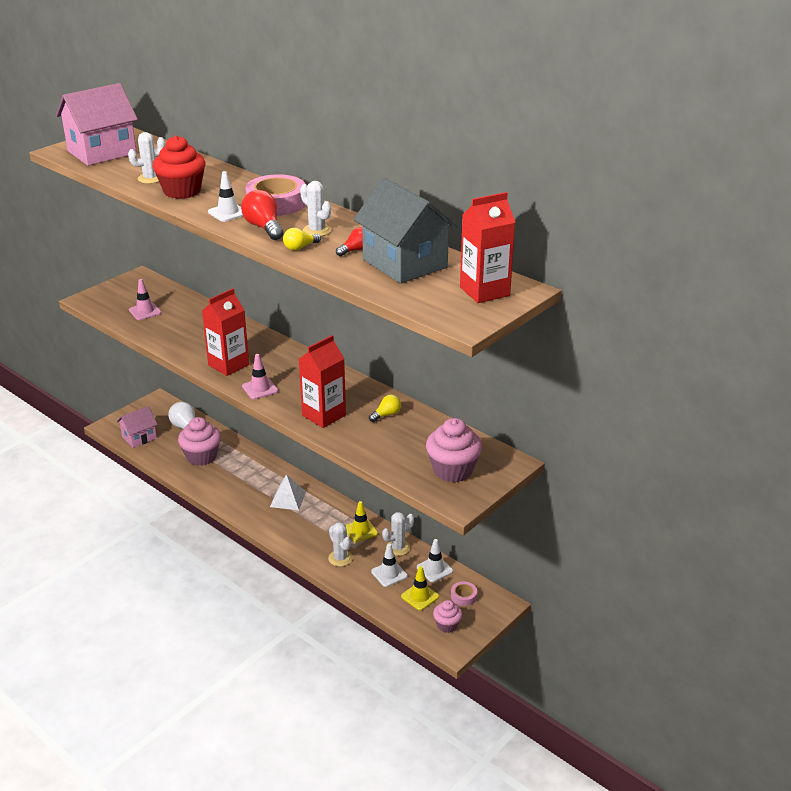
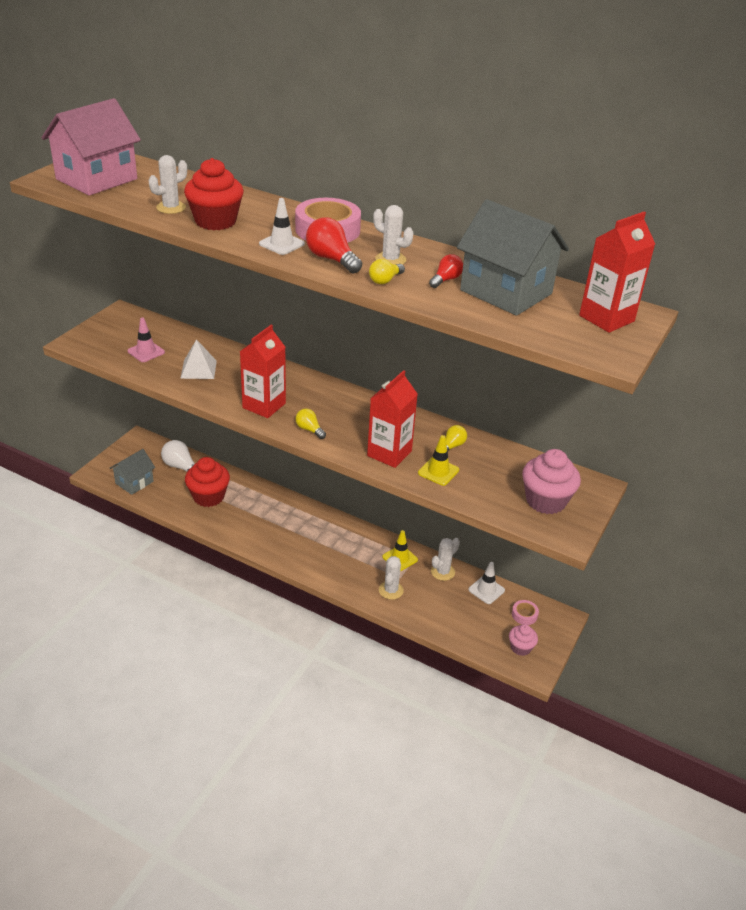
camera: 15 degrees left, 5 degrees up
pink house [117,406,158,448] -> grey house [110,449,155,495]
pink cupcake [178,417,221,466] -> red cupcake [185,457,230,507]
pink traffic cone [242,354,278,399] -> yellow light bulb [296,409,326,439]
white pyramid [270,474,306,510] -> white pyramid moved to [180,339,217,379]
white cactus [328,522,353,567] -> white cactus turned 60 degrees clockwise [379,556,404,600]
white traffic cone [371,544,408,587] -> none
yellow traffic cone [401,566,439,611] -> yellow traffic cone moved to [418,435,459,486]

